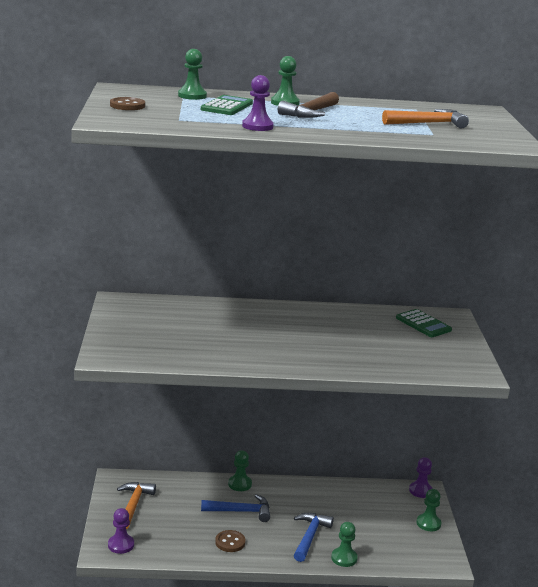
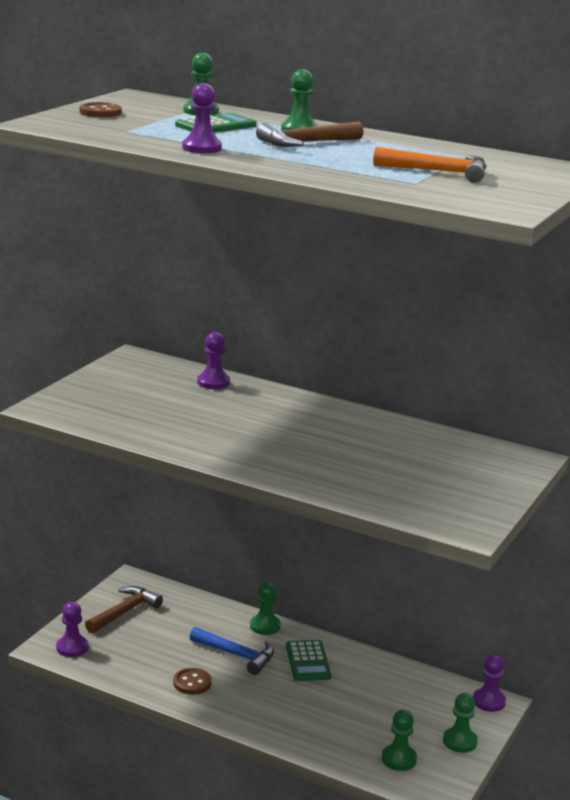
camera: 30 degrees right, 0 degrees up
orange hammer [117,482,156,529] -> brown hammer [85,586,163,634]
blue hammer [294,513,334,562] -> none
green pawn [331,522,358,567] -> green pawn moved to [382,710,417,771]
green calculator [396,309,452,337] -> green calculator moved to [286,640,331,681]
none -> purple pawn [197,332,230,389]

